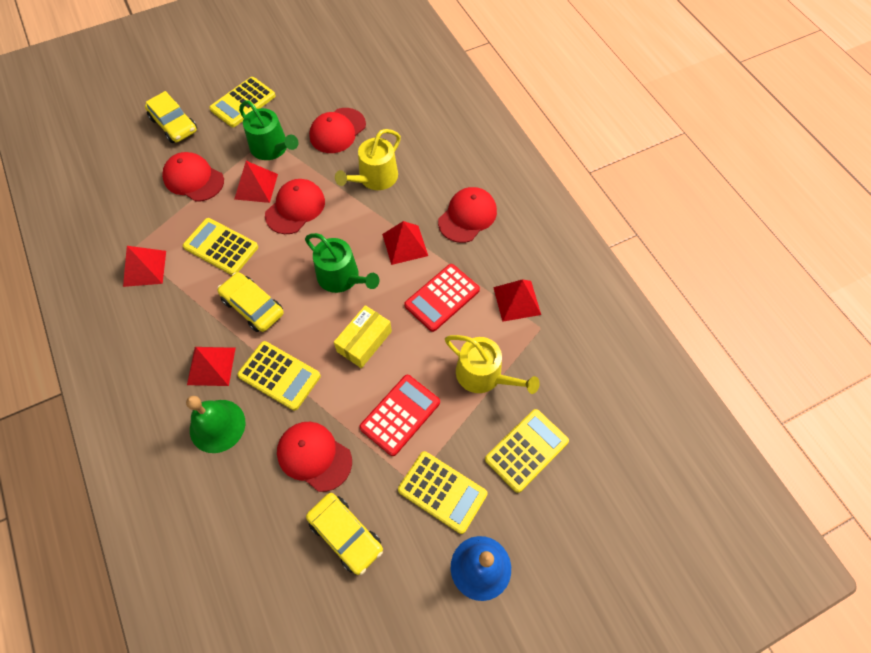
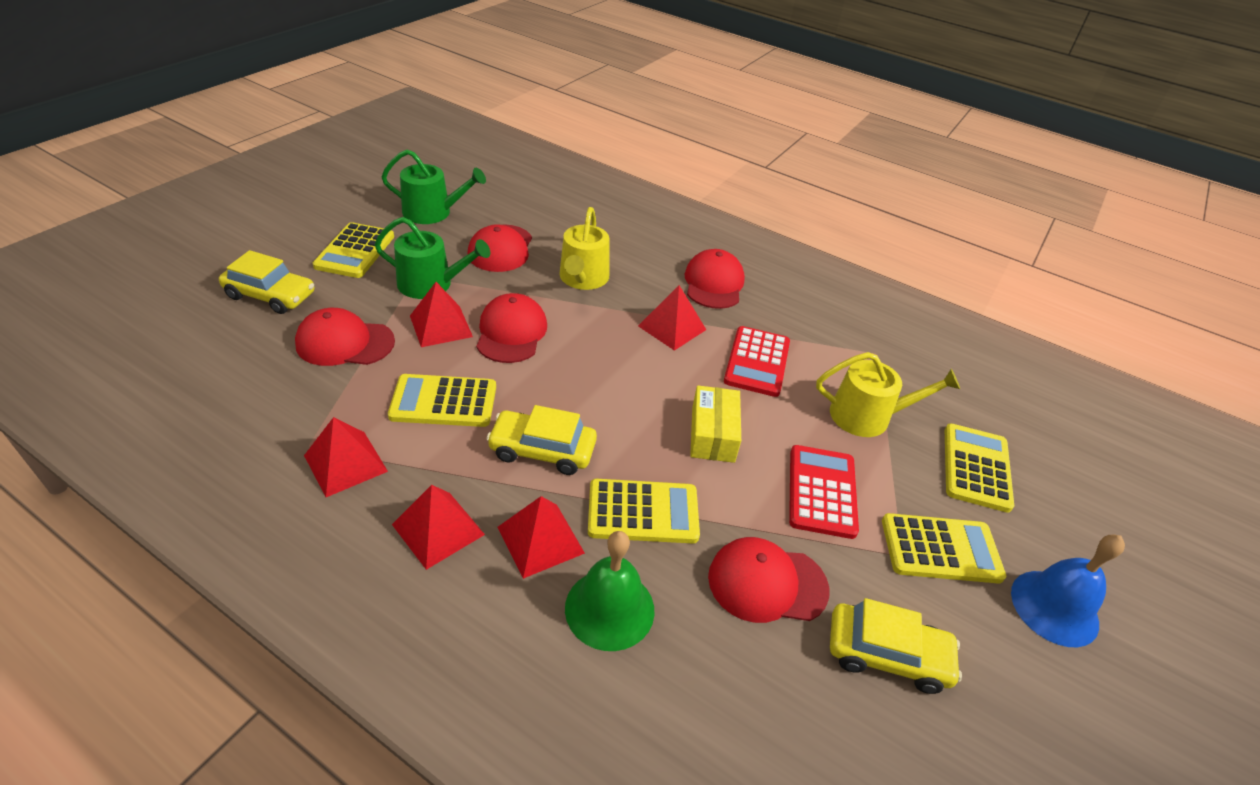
camera: 35 degrees left, 20 degrees down
green watering can [305,233,379,293] -> green watering can moved to [381,149,486,224]
red pyramid [493,279,541,322] -> red pyramid moved to [392,485,485,570]

